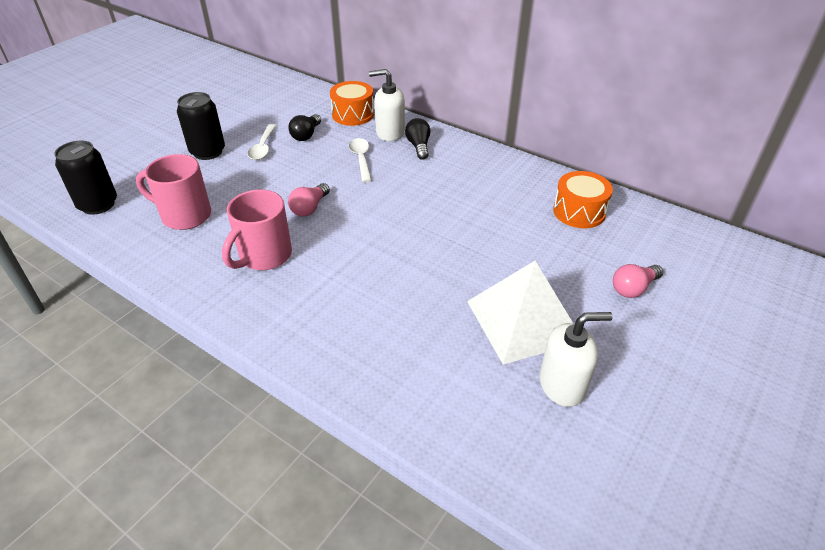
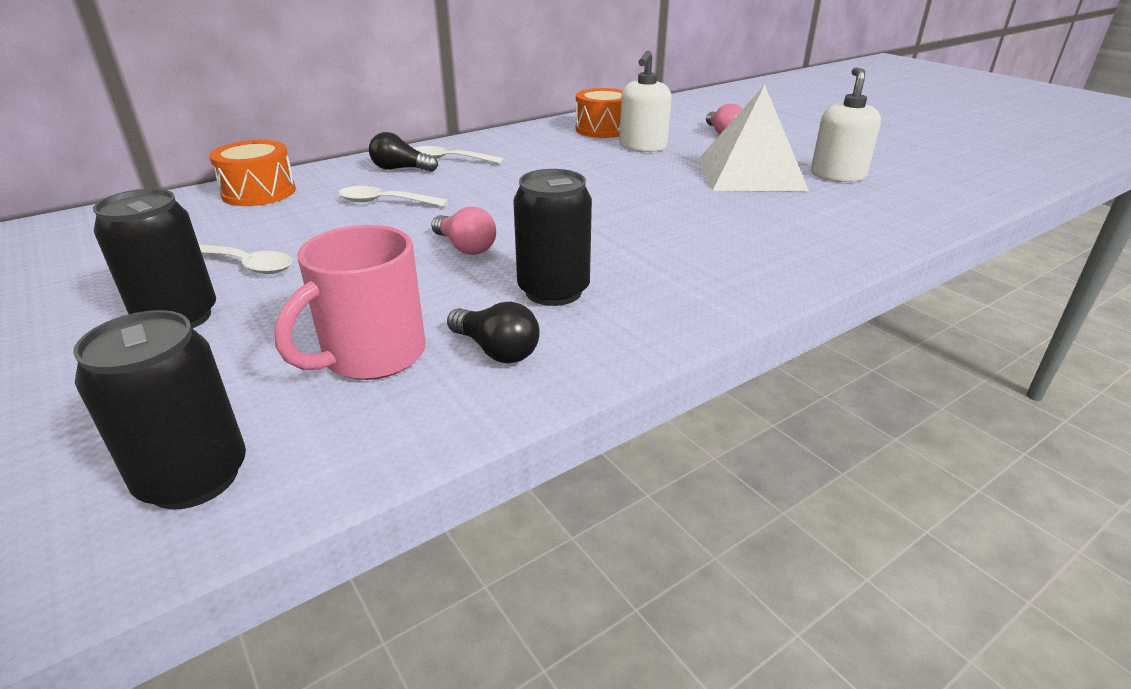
camera: 70 degrees left, 10 degrees down
pink mug [222,189,292,270] -> black can [513,169,592,306]
black light bulb [288,114,321,141] -> black light bulb moved to [447,301,540,363]
white soap dispenser [369,69,405,141] -> white soap dispenser moved to [619,50,671,152]
none -> white spoon [414,146,504,164]

